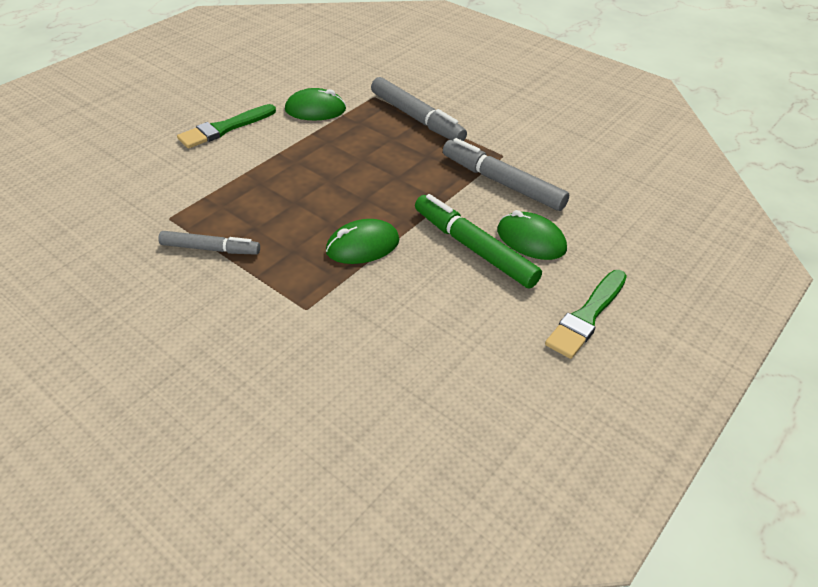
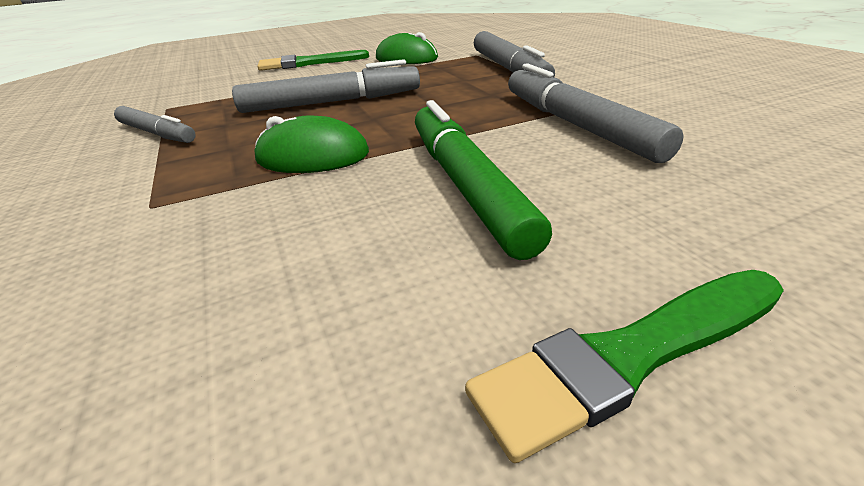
camera: 30 degrees right, 10 degrees down
green mouse [497,210,567,260] -> none
none -> grey marker [232,59,420,113]

